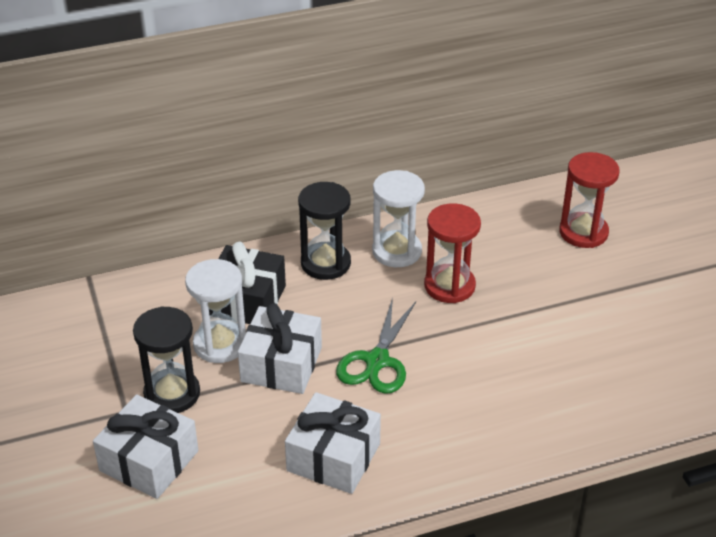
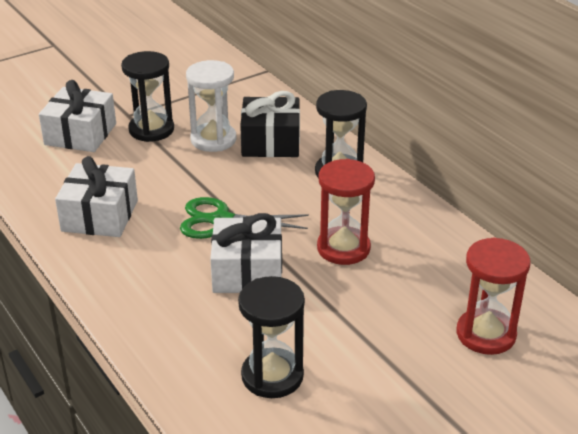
camera: 75 degrees right, 5 degrees down
white gift [238,303,322,394] -> white gift moved to [210,213,282,293]
white hourglass [372,170,425,267] -> none
none -> black hourglass [238,276,305,398]

